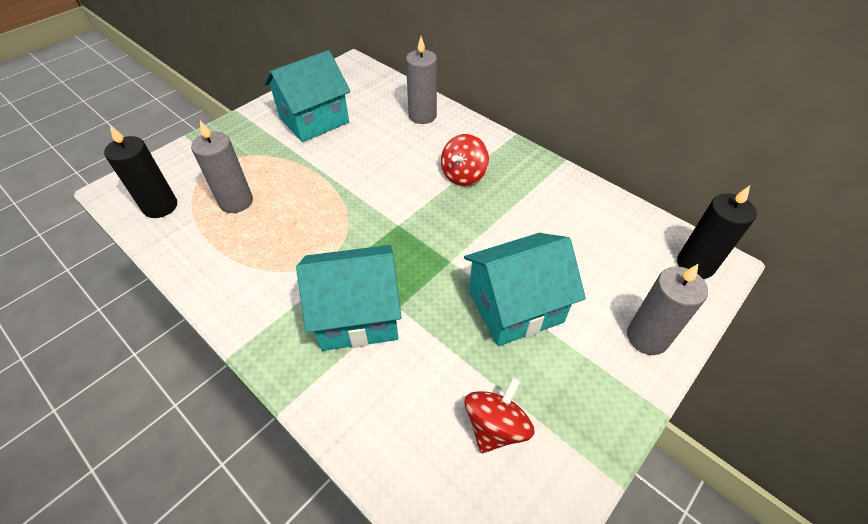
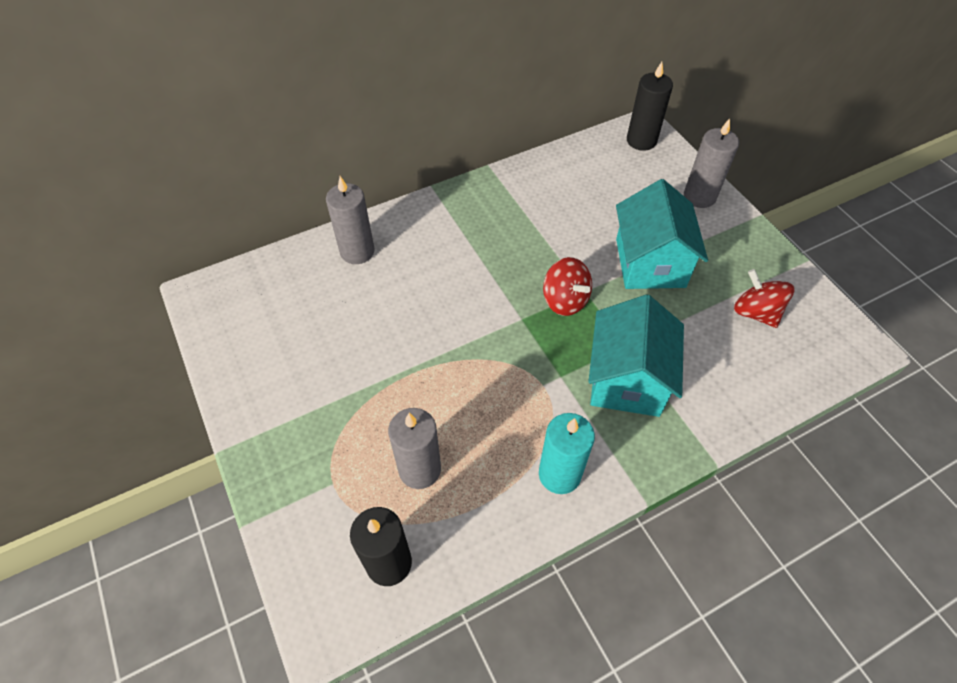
camera: 70 degrees left, 5 degrees up
turquoise house [264,50,350,142] -> none
red spinning top [441,134,489,186] -> red spinning top moved to [543,257,592,316]
none -> turquoise candle [539,413,595,494]

